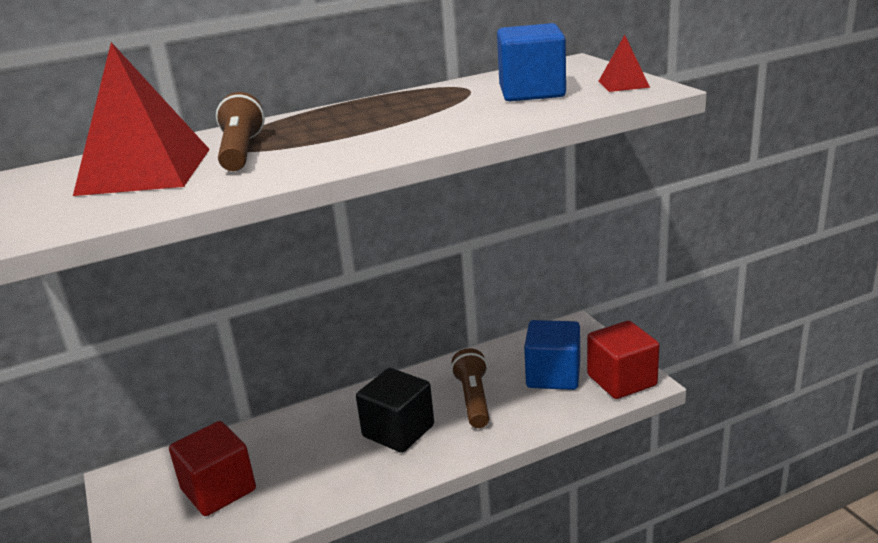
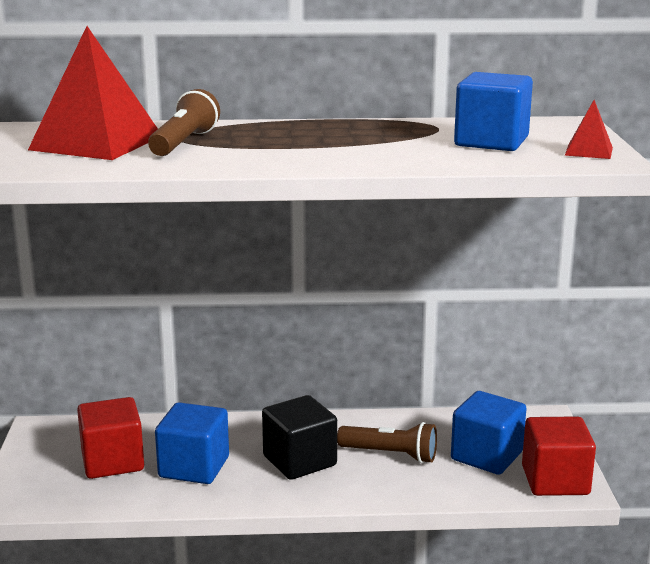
camera: 20 degrees right, 5 degrees down
brown flashlight [451,348,489,428] -> brown flashlight turned 90 degrees clockwise [337,422,437,463]
none -> blue cube [155,402,229,484]

